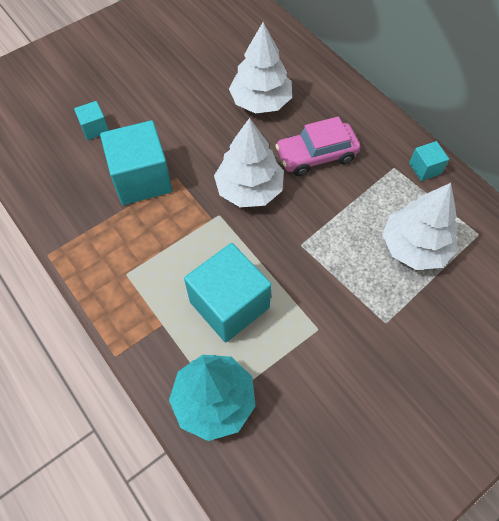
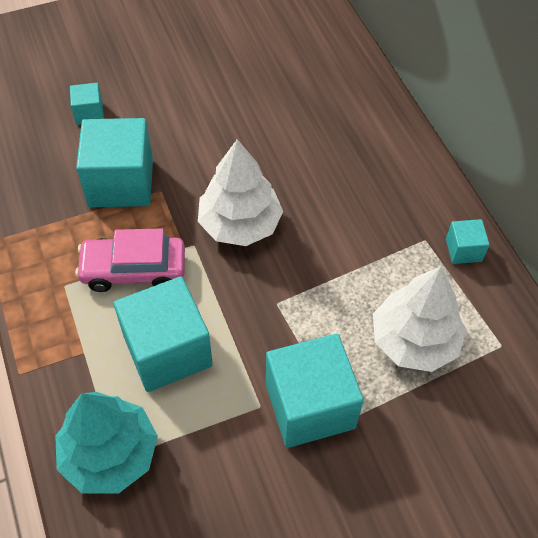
camera: 15 degrees right, 5 degrees down
white tree [229,22,292,114] -> none
pink car [275,116,361,176] -> pink car moved to [75,228,185,292]
none -> turquoise cube [266,334,364,448]

